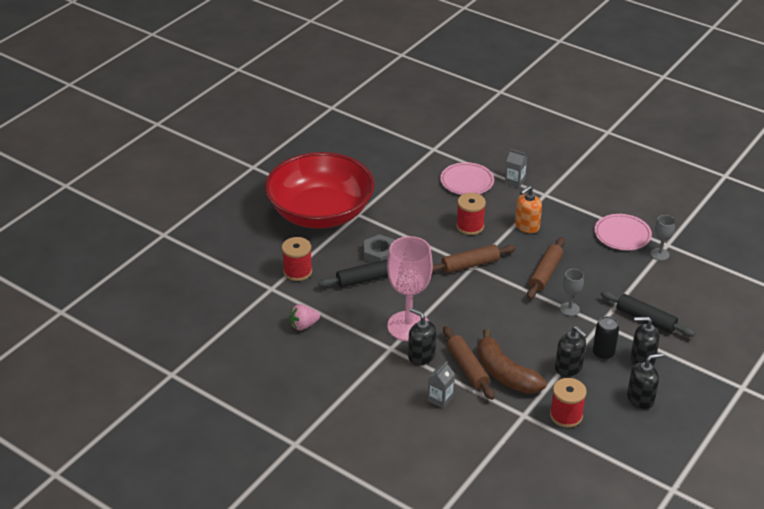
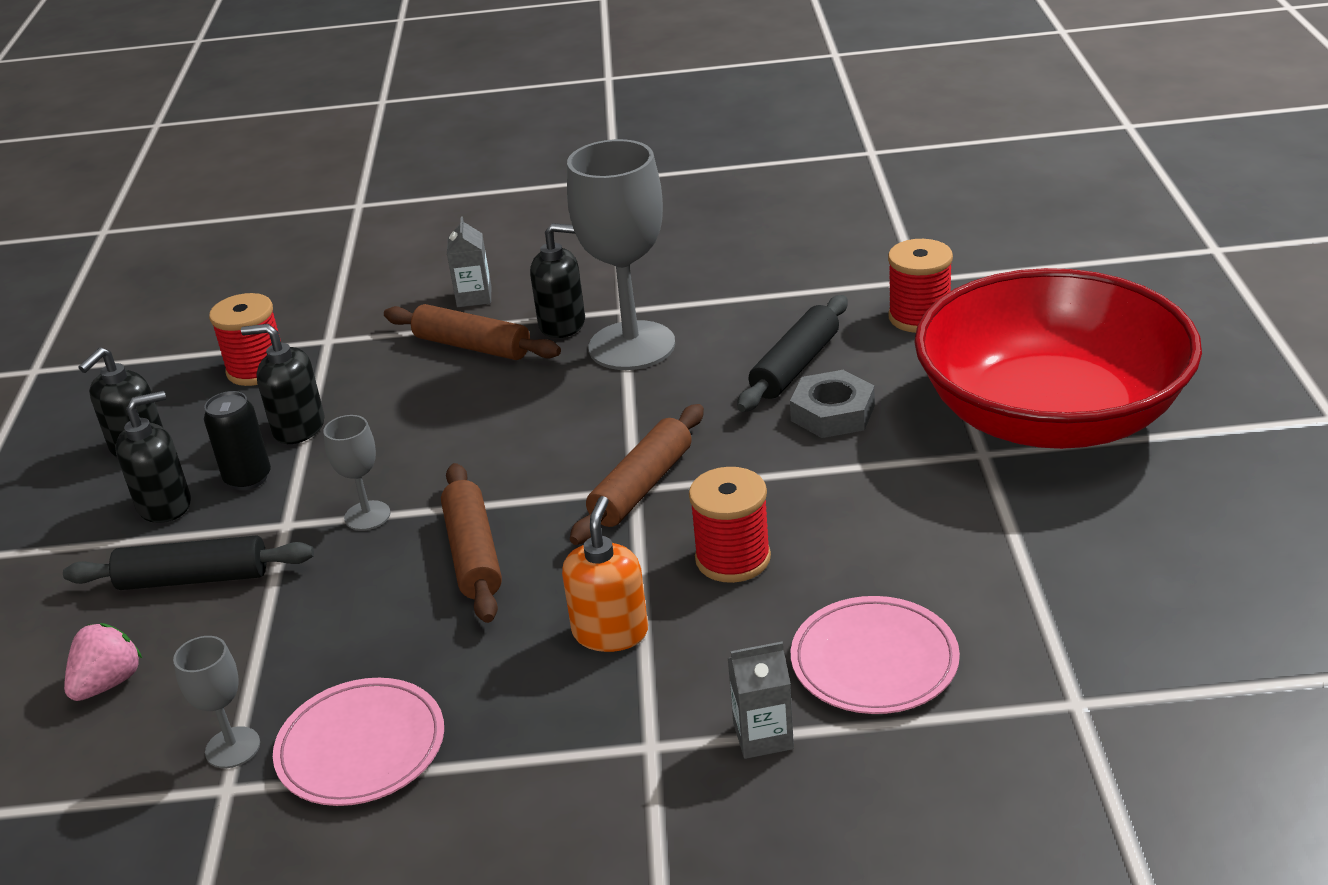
camera: 145 degrees right, 5 degrees down
pink strawberry [290,304,320,331] -> pink strawberry moved to [64,623,142,701]
pink goblet [387,236,433,341] -> grey goblet [567,139,675,370]
brown banana [477,329,547,394] -> none

